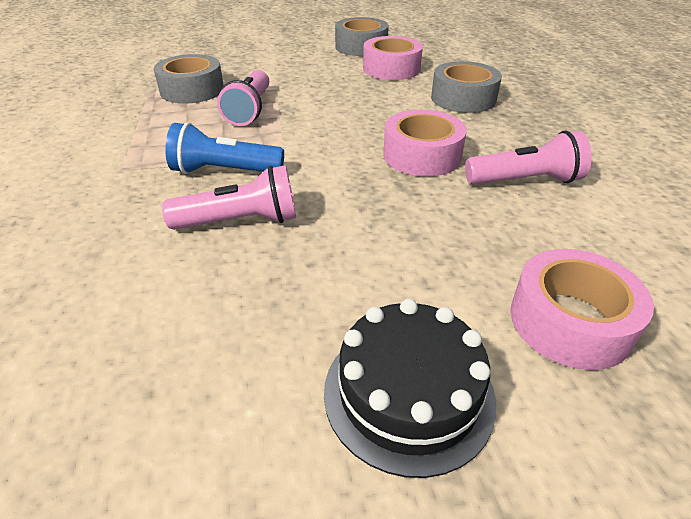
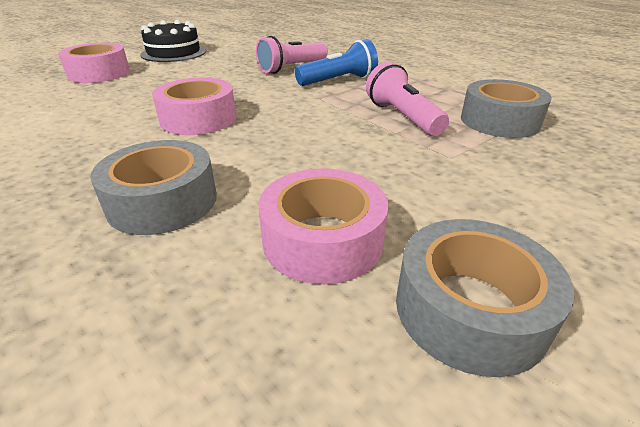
camera: 150 degrees right, 5 degrees down
pink flashlight [465,131,592,185] -> none

